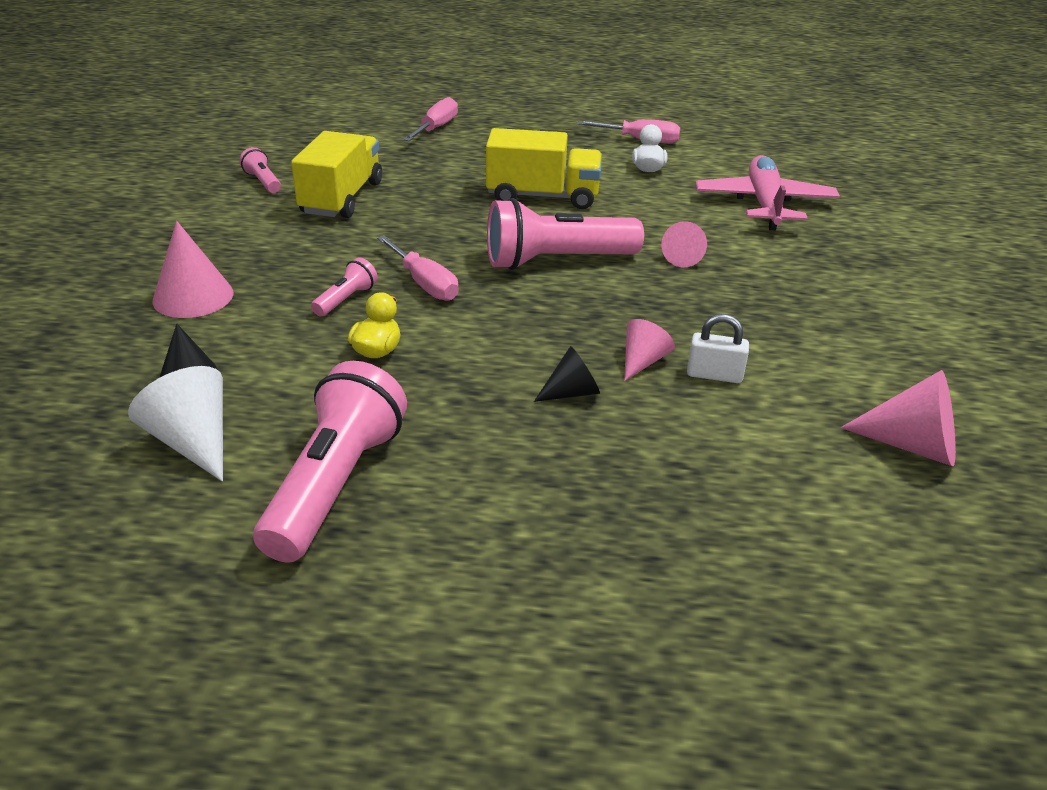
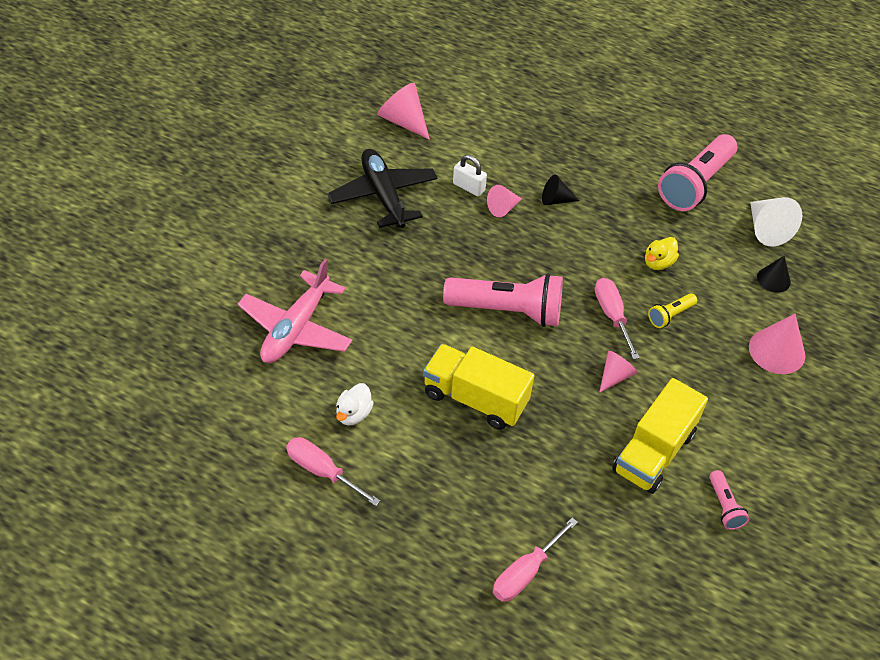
camera: 160 degrees left, 15 degrees up
pink flashlight [311,258,378,317] -> yellow flashlight [648,293,697,328]
pink cone [661,221,707,267] -> pink cone moved to [599,351,638,393]
none -> black plane [327,149,438,228]

